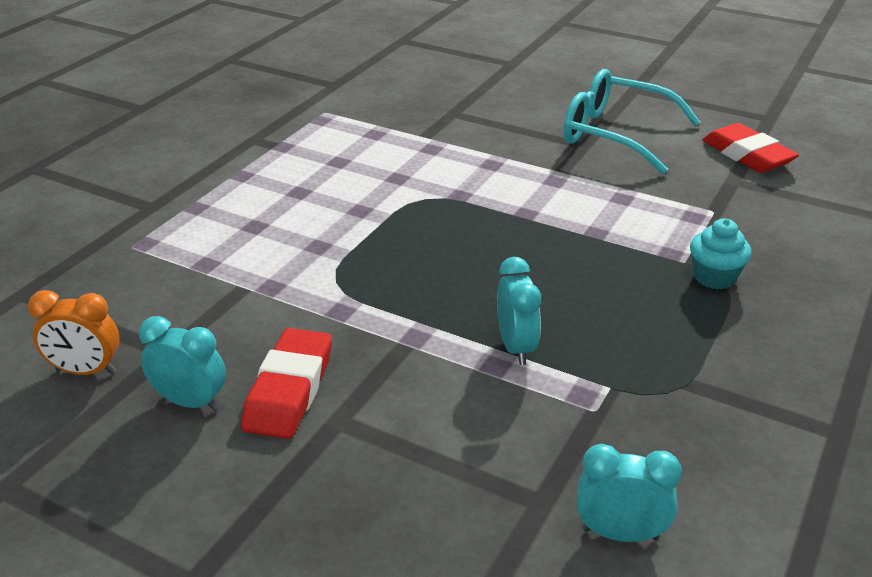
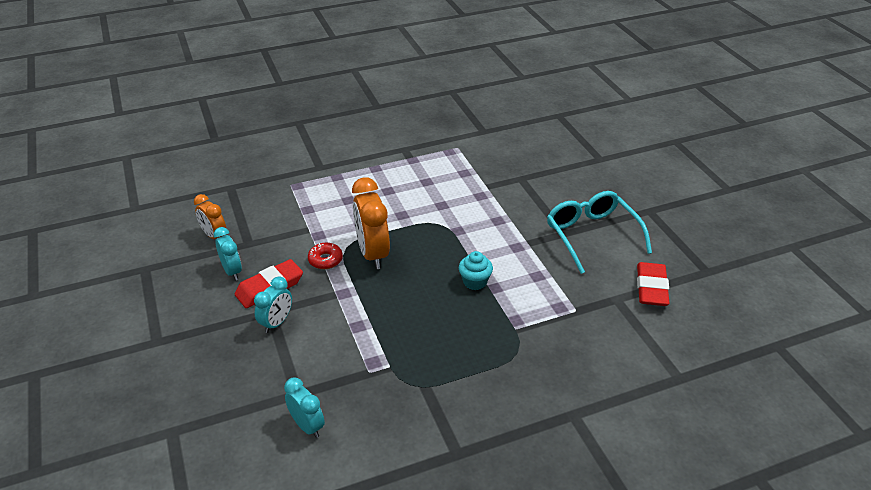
camera: 40 degrees right, 5 degrees up
turquoise clock [497,257,541,365] -> turquoise clock moved to [254,276,292,333]
turquoise cupcake [690,218,752,289] -> turquoise cupcake moved to [459,251,493,290]
none -> red donut [308,243,343,269]
none -> orange clock [352,177,390,269]

